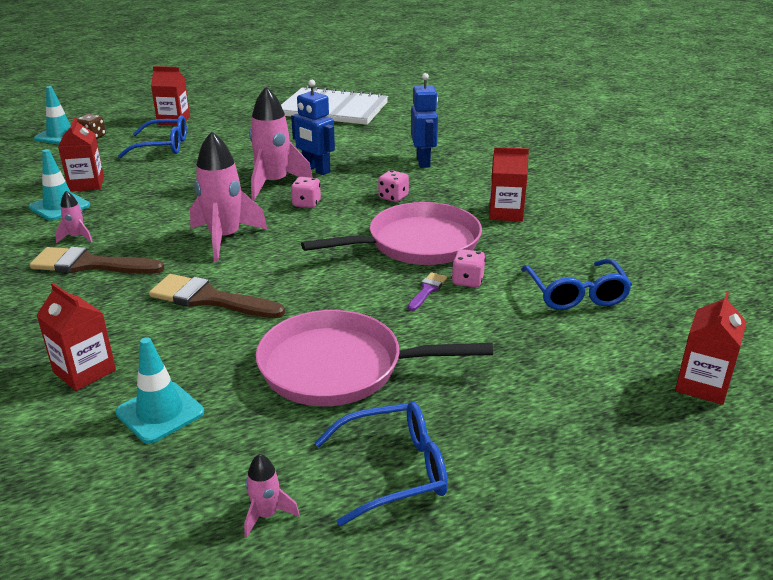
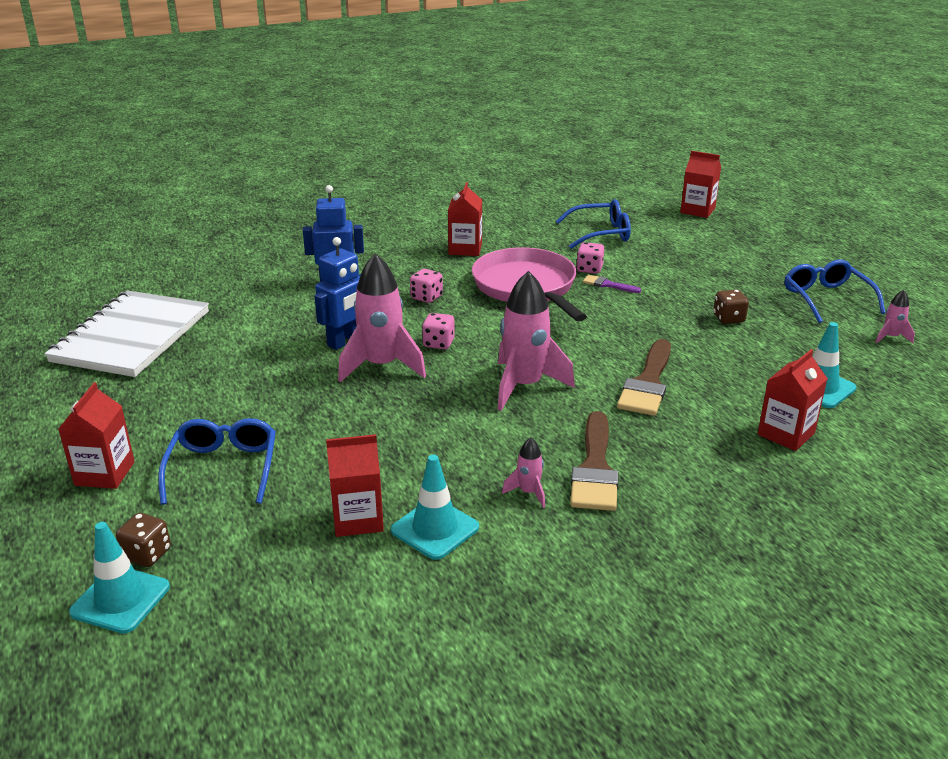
camera: 90 degrees left, 0 degrees up
pink pan [256,310,493,406] -> brown dice [713,289,749,324]

